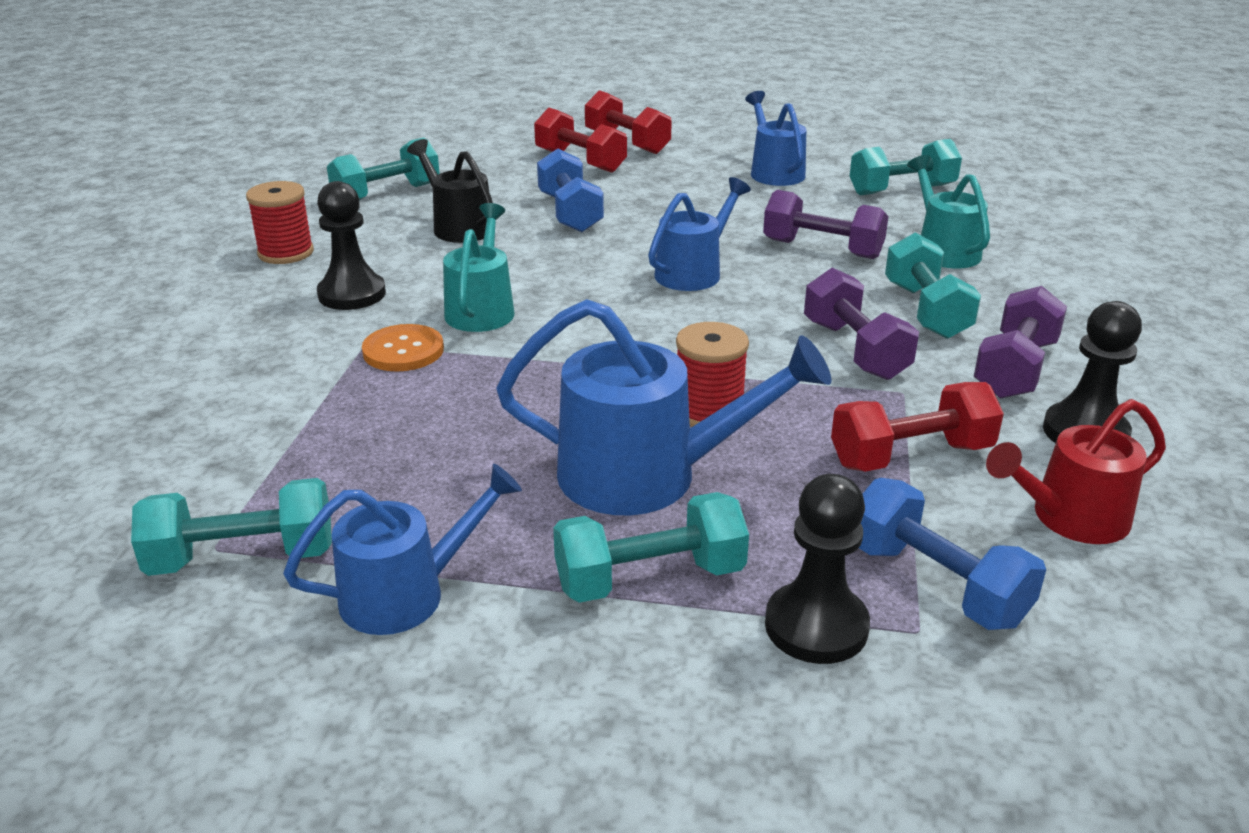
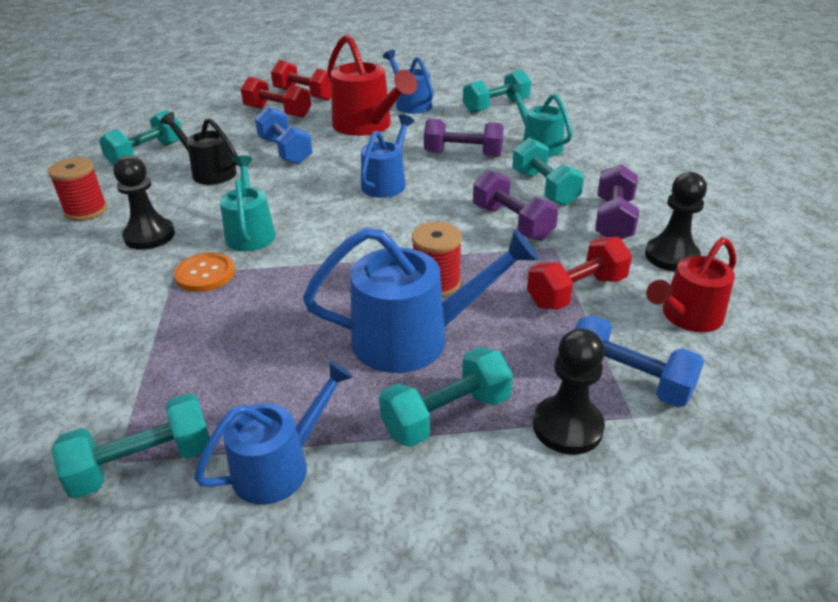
camera: 15 degrees left, 5 degrees up
none -> red watering can [327,34,417,136]

